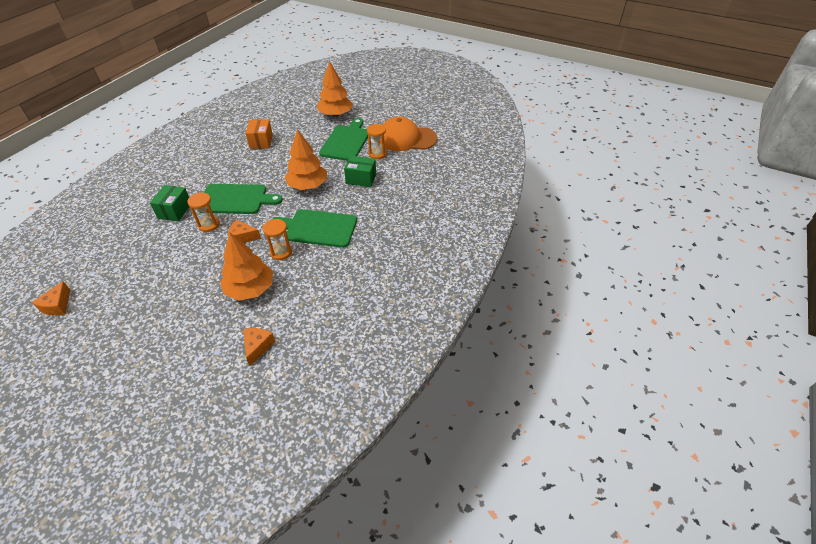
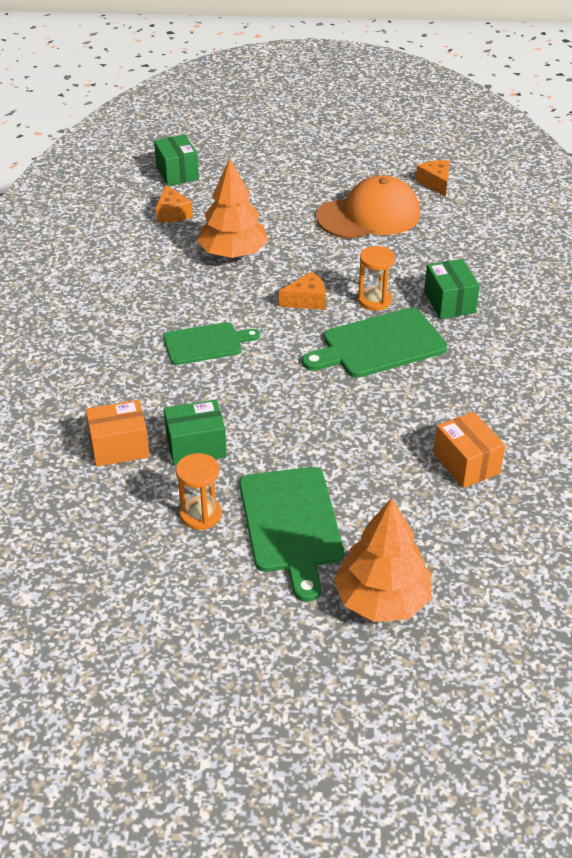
camera: 155 degrees right, 5 degrees down
orange hourglass [263,219,292,260] -> none
green cutting board [273,209,357,248] -> green cutting board [163,322,260,365], size x0.66
orange tree [284,129,327,190] -> none
orange cap [380,117,437,151] -> orange cap moved to [316,175,420,239]
none -> orange box [86,400,150,467]
none -> green box [154,135,199,186]

